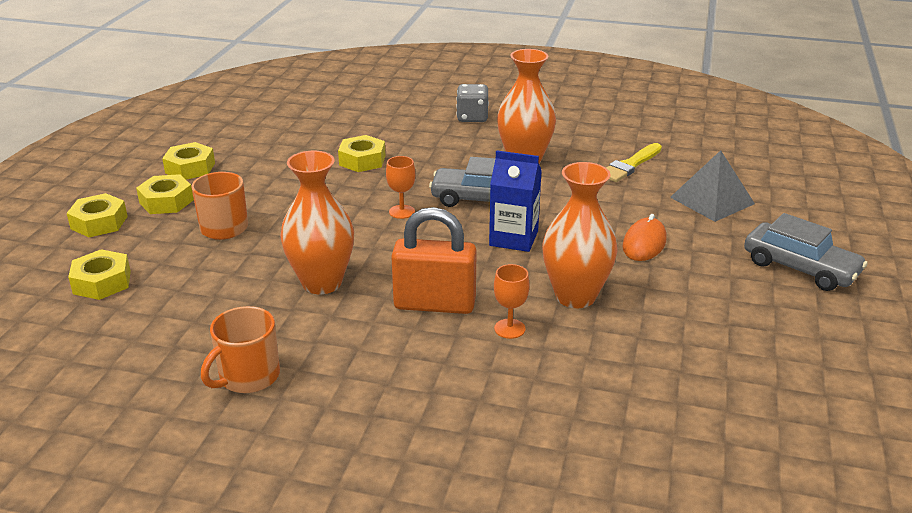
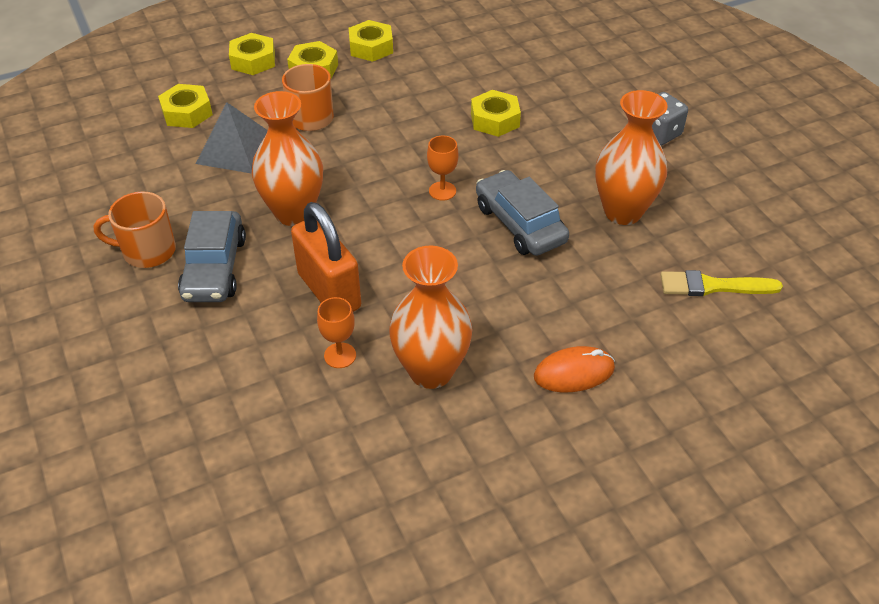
camera: 50 degrees right, 15 degrees up
blue carton [489,150,542,252] -> none
grey pyramid [670,150,755,222] -> grey pyramid moved to [196,102,268,174]
grey car [744,213,868,291] -> grey car moved to [178,211,246,302]

